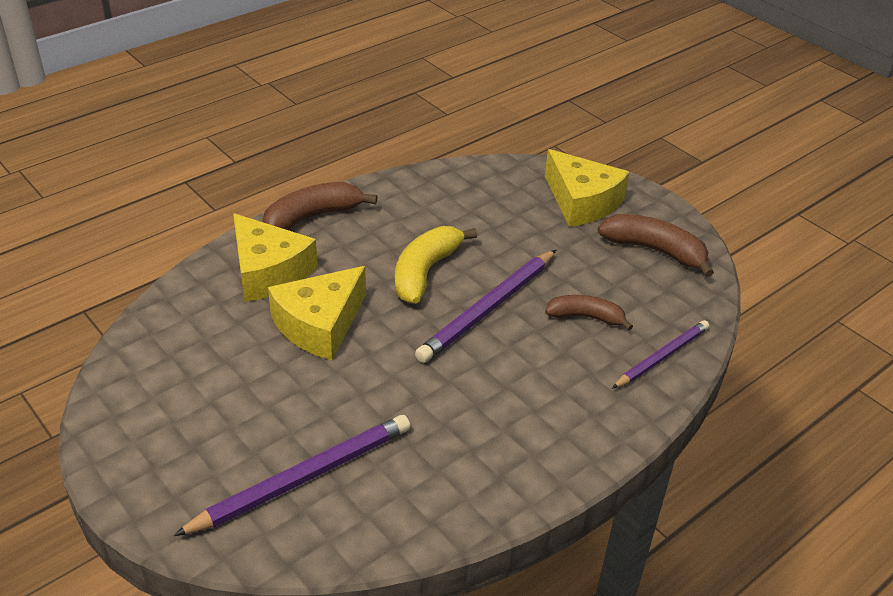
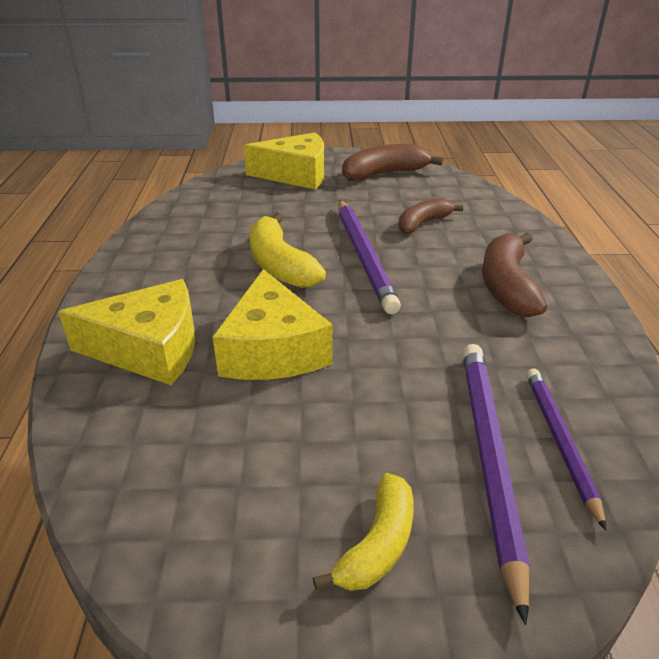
camera: 50 degrees left, 5 degrees down
brown banana [263,182,378,230] -> brown banana moved to [482,233,547,317]
purple pencil [612,320,709,389] -> purple pencil moved to [526,368,606,530]
none -> yellow banana [313,473,414,591]

